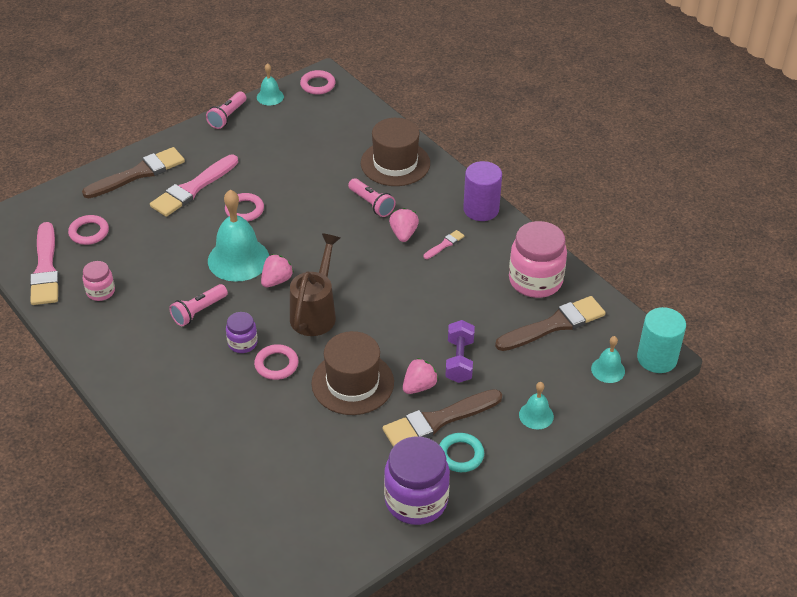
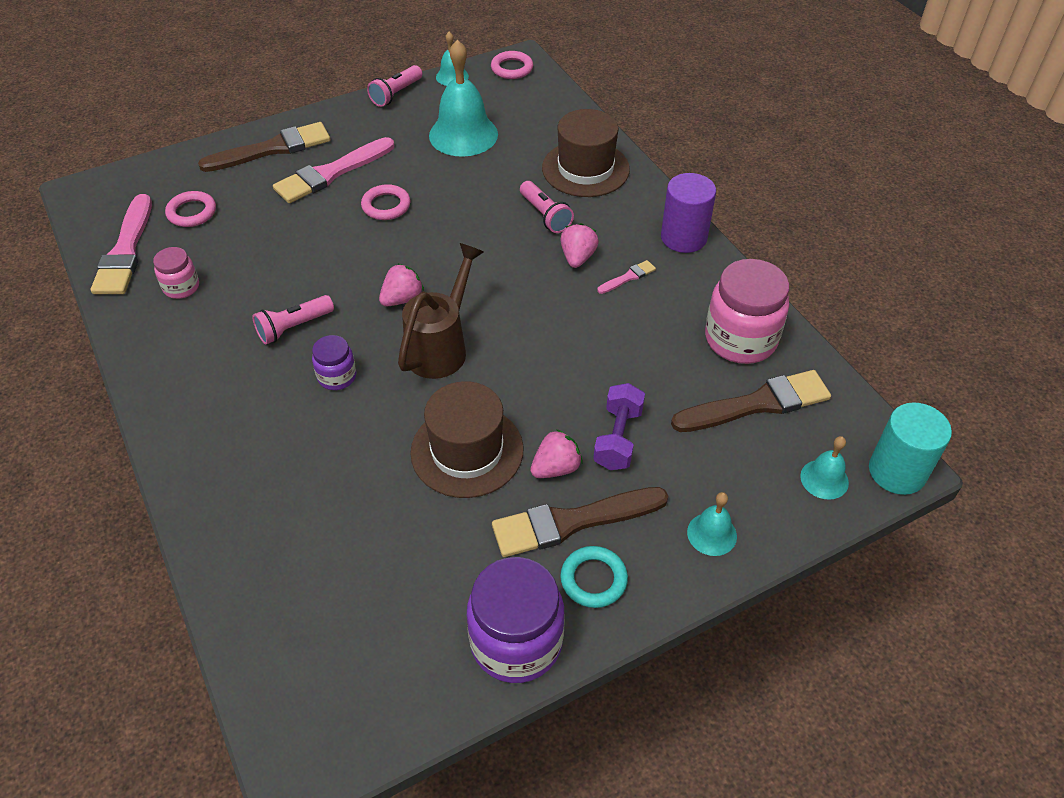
camera: 10 degrees right, 5 degrees up
turquoise bell [208,190,269,282] -> turquoise bell moved to [429,40,498,157]
pink ring [254,344,298,380] -> none

